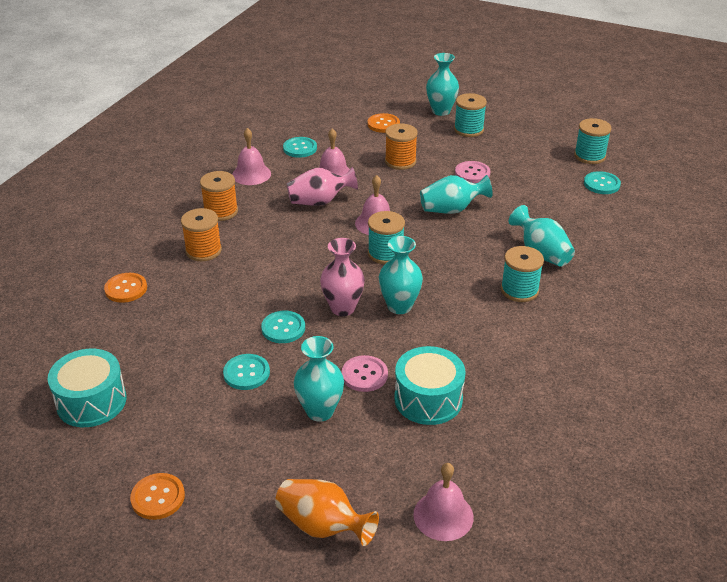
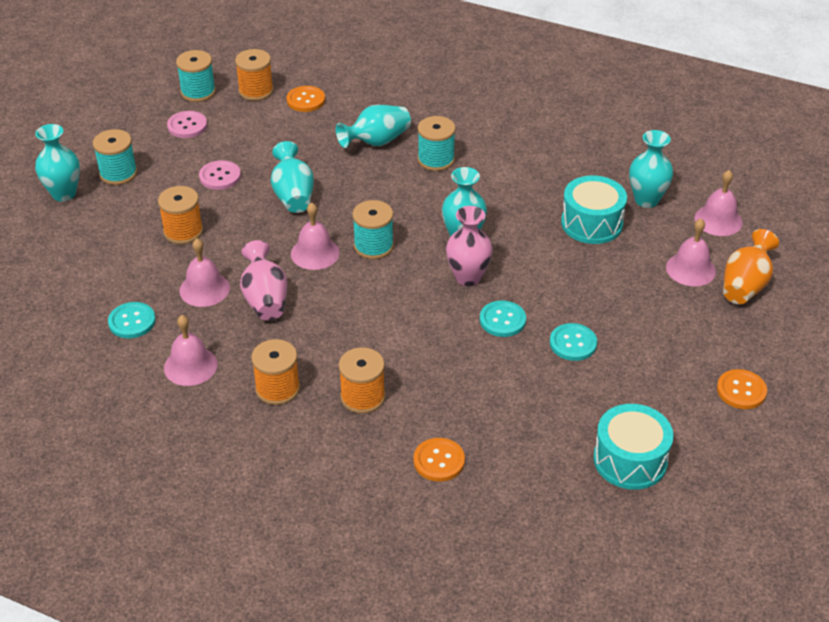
camera: 90 degrees left, 5 degrees up
turquoise vase [294,336,344,422] -> turquoise vase moved to [629,130,673,208]
pink button [342,355,388,392] -> pink button moved to [167,111,207,138]
orange button [367,113,400,133] -> orange button moved to [287,86,325,112]
turquoise button [584,171,621,194] -> orange spool [235,49,274,101]
none -> pink bell [666,219,716,286]

